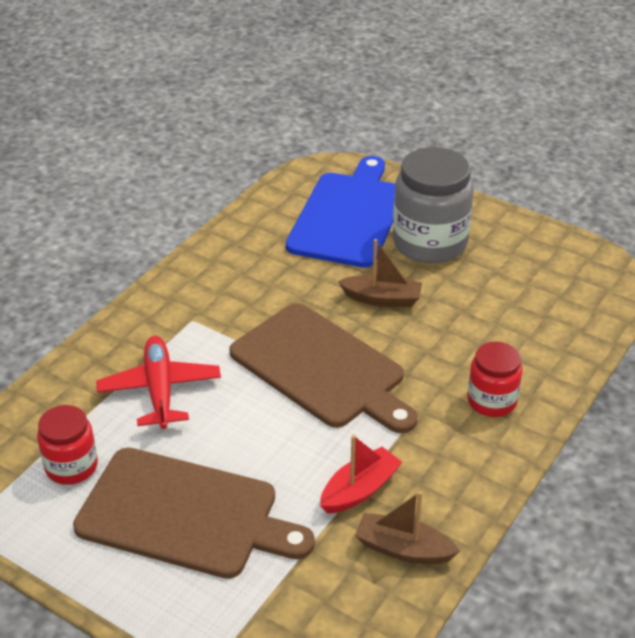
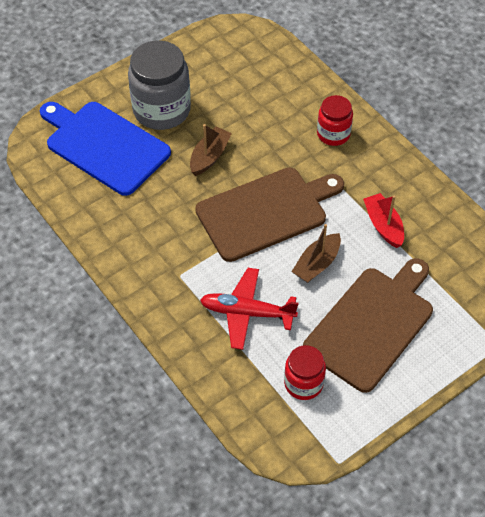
camera: 70 degrees left, 15 degrees up
brown boat [355,491,460,564] -> brown boat moved to [291,224,341,283]

